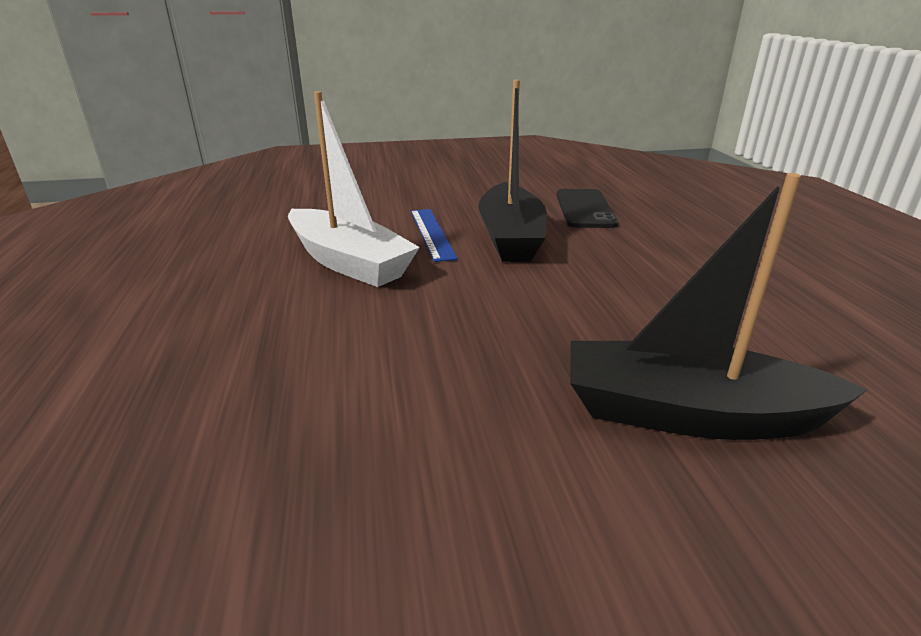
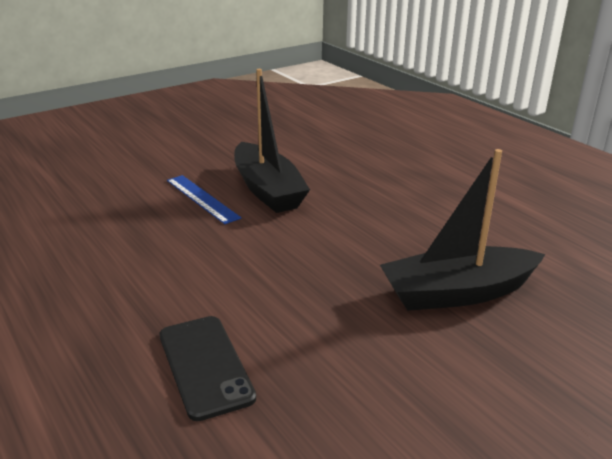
camera: 25 degrees left, 0 degrees up
white boat [288,91,420,287] -> none
black phone [556,189,618,228] -> black phone moved to [160,316,256,421]

